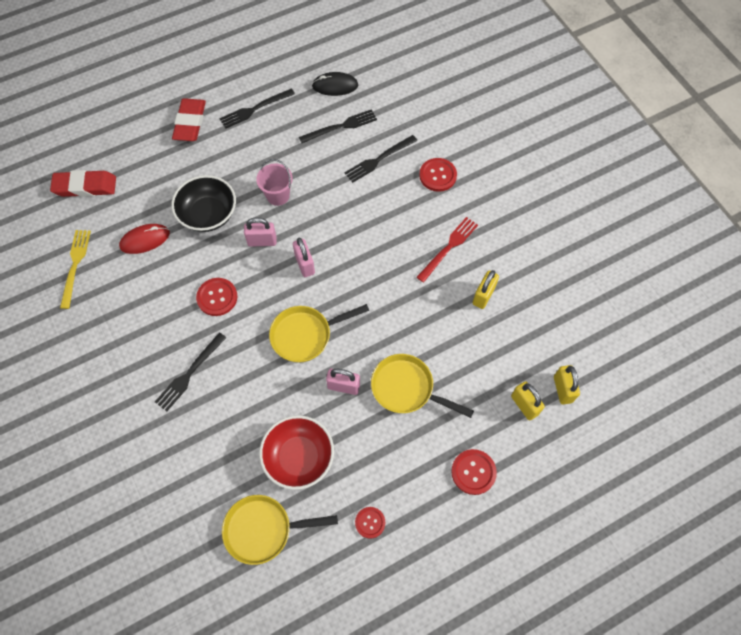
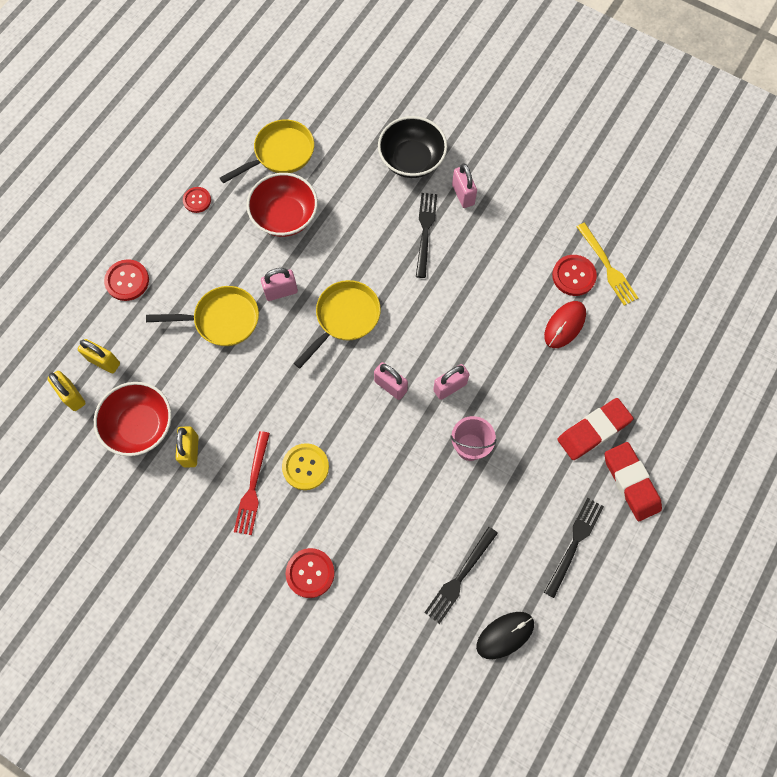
camera: 150 degrees right, 5 degrees up
red eraser [50,170,116,197] -> red eraser moved to [557,398,634,460]
black bowl [171,175,236,232] -> black bowl moved to [378,116,447,178]
red button [196,278,237,316] -> red button moved to [552,255,597,296]
black fork [345,135,417,183] -> none
none -> red bowl [94,382,172,456]
none -> yellow button [282,443,329,490]
none -> pink padlock [452,164,477,208]

